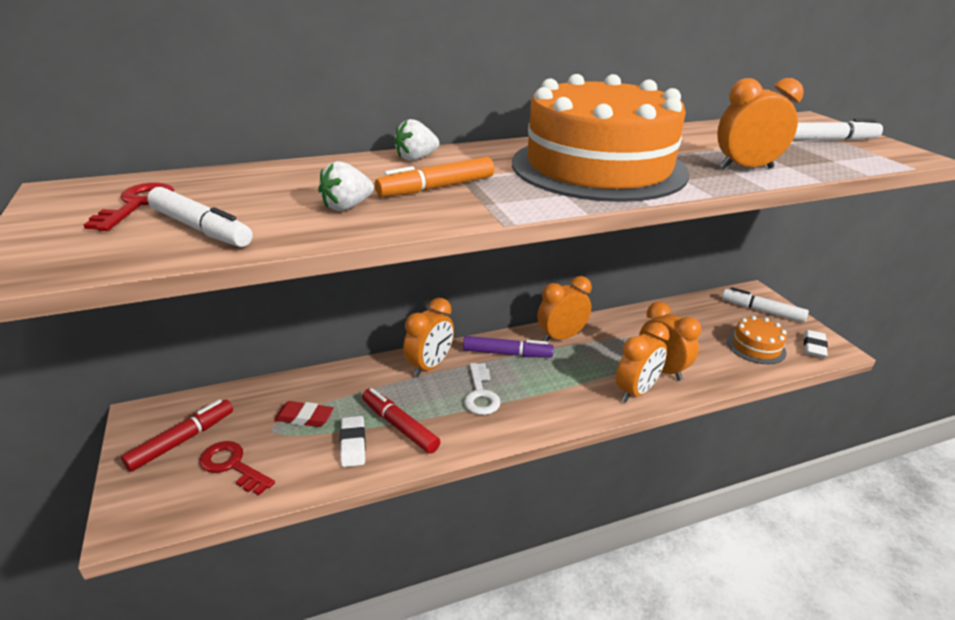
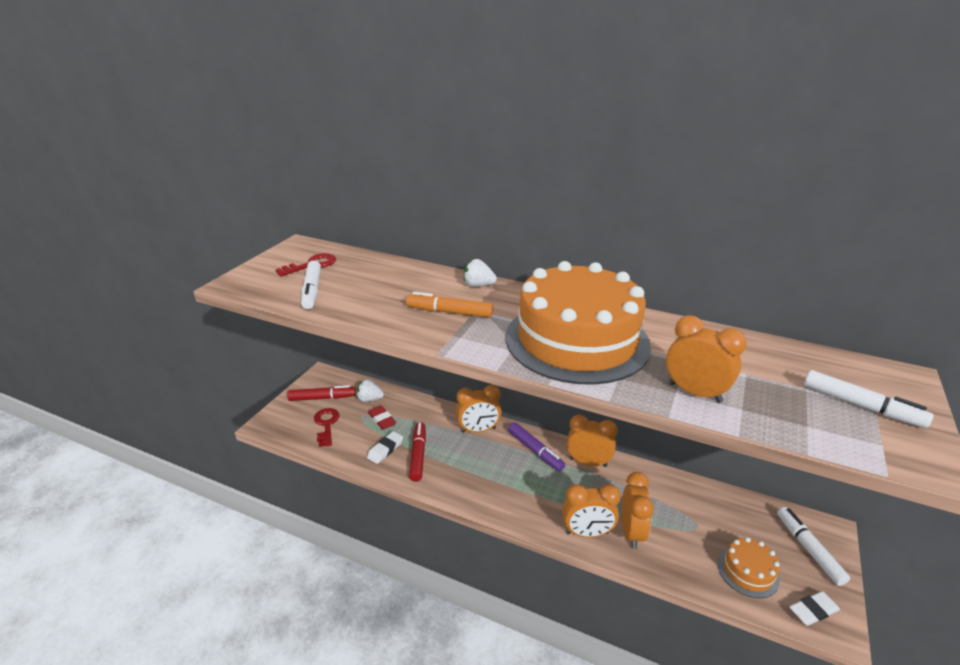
camera: 45 degrees right, 0 degrees up
white strawberry [318,161,374,211] -> white strawberry moved to [357,379,384,402]
white key [464,363,501,415] -> none

